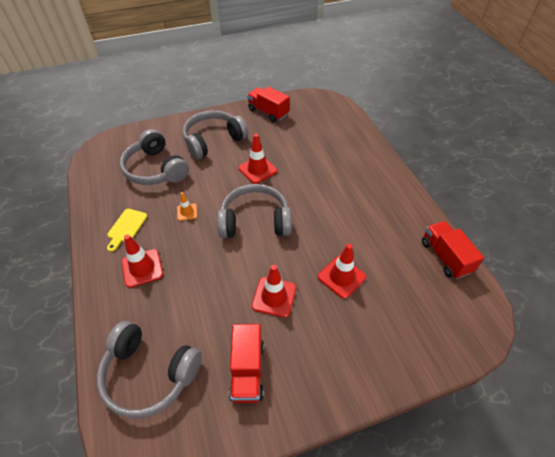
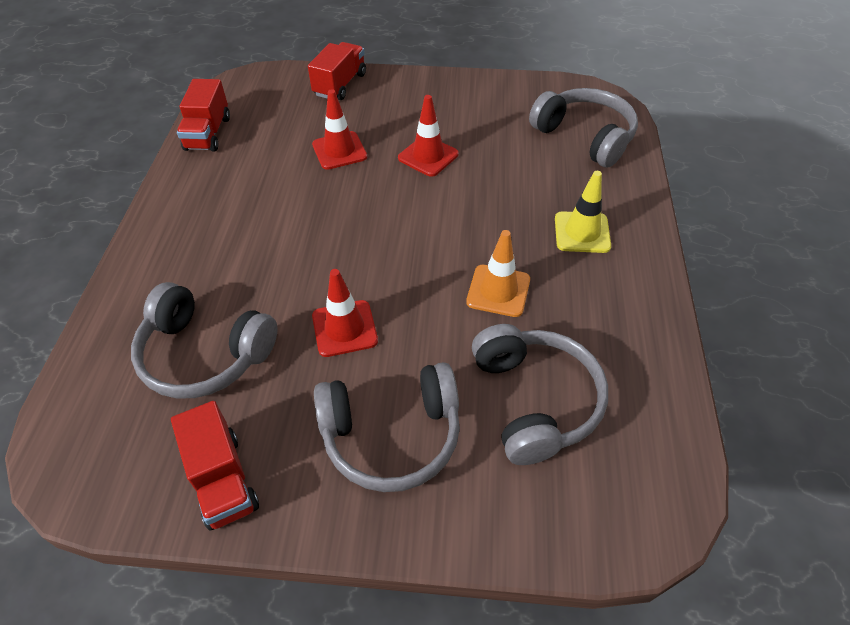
camera: 155 degrees left, 0 degrees up
yellow cutting board [107,209,147,252] -> none
red traffic cone [122,234,163,288] -> yellow traffic cone [555,171,611,253]
orange traffic cone [177,192,197,221] -> orange traffic cone [466,230,530,317], size x1.69
grey headphones [217,184,292,238] -> grey headphones moved to [131,282,277,399]
red truck [229,324,264,403] -> red truck moved to [308,42,366,100]

